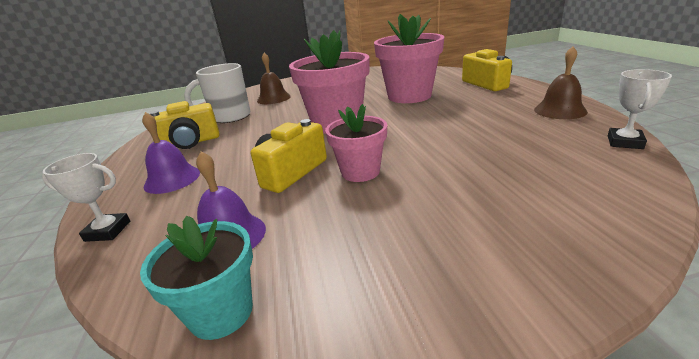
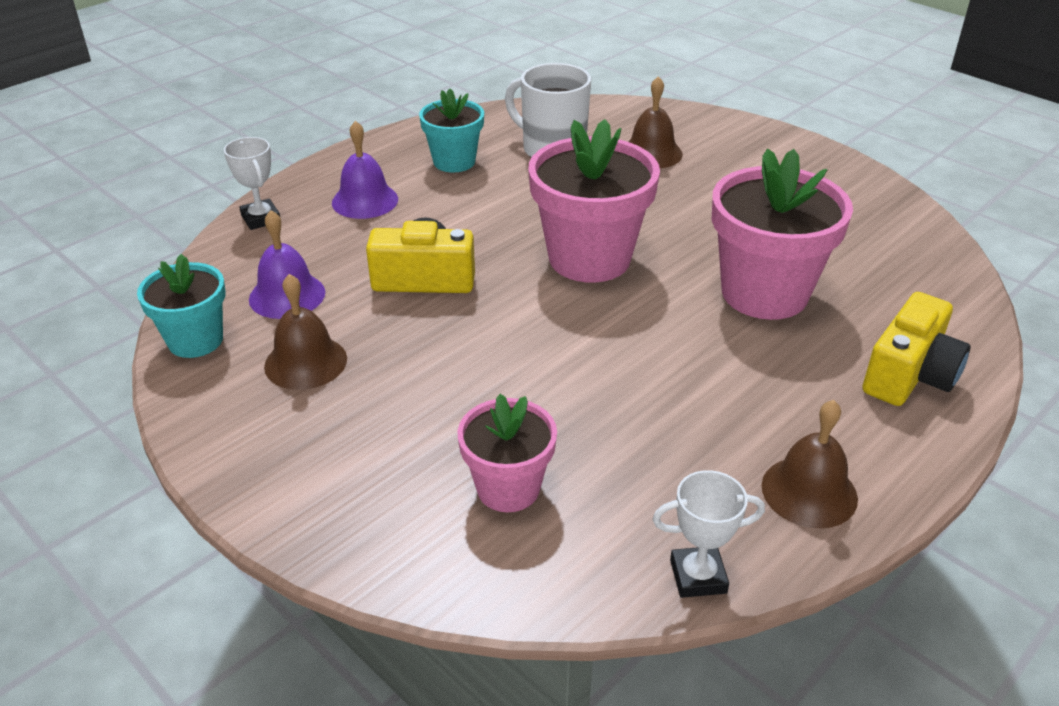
camera: 55 degrees right, 10 degrees up
yellow camera [150,101,220,149] -> turquoise flower pot [419,89,484,172]
pink flower pot [325,104,387,182] -> pink flower pot moved to [457,394,557,512]
none -> brown bell [264,274,347,390]

